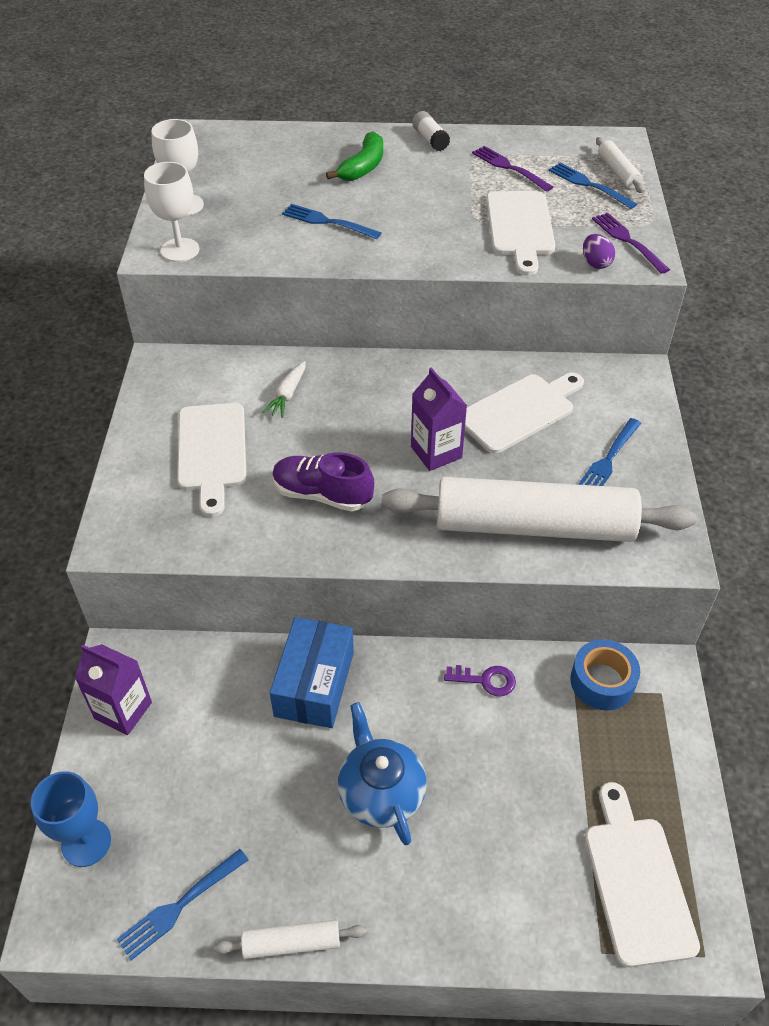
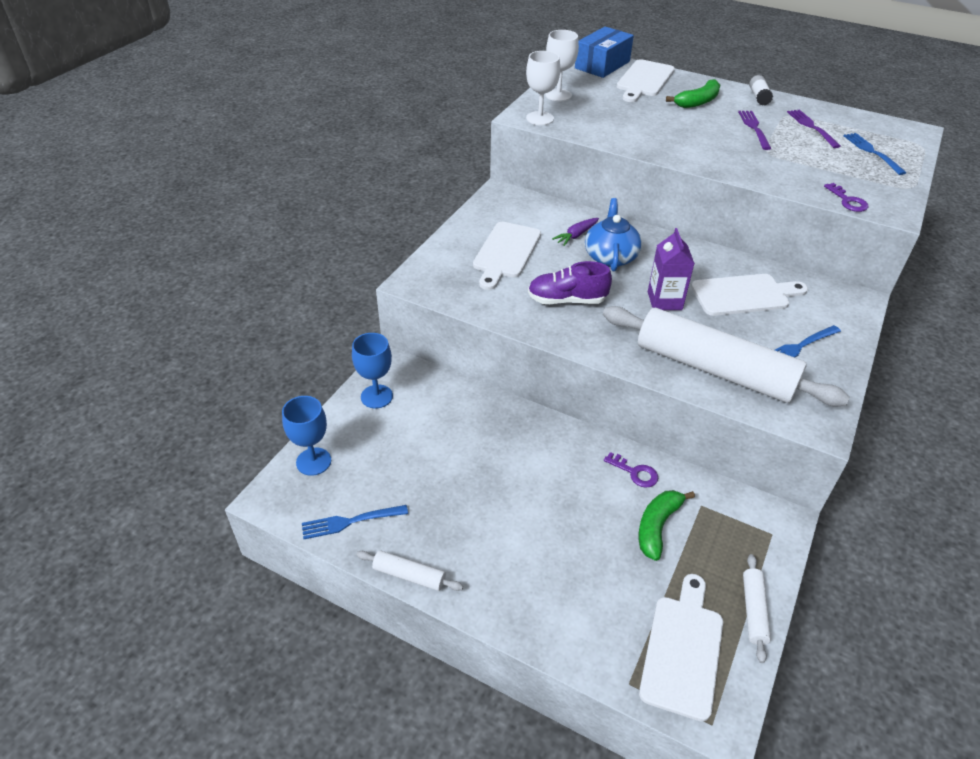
camera: 25 degrees right, 5 degrees down
purple carton [75,644,152,735] -> blue goblet [352,333,393,408]
white carrot [262,361,306,418] -> purple carrot [552,218,599,246]
blue box [270,617,354,728] -> blue box moved to [575,27,634,78]
purple shoe [272,452,374,511] -> purple shoe turned 45 degrees counterclockwise [528,261,612,304]
blue fork [282,204,381,239] -> none
blue teapot [338,702,427,845] -> blue teapot moved to [585,198,642,272]
white cutting board [486,191,556,276] -> white cutting board moved to [617,59,675,102]
blue tape [570,639,640,710] -> none
purple egg [583,234,615,269] -> purple key [824,183,869,212]
purple fork [592,213,670,274] -> purple fork moved to [738,111,772,150]
white rolling pin [596,137,645,193] -> white rolling pin moved to [743,554,771,663]
none -> green banana [639,490,695,561]

